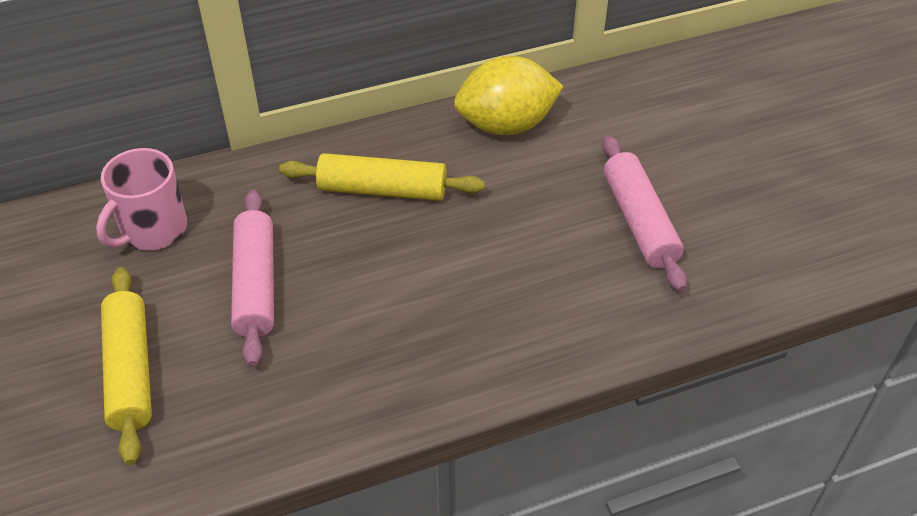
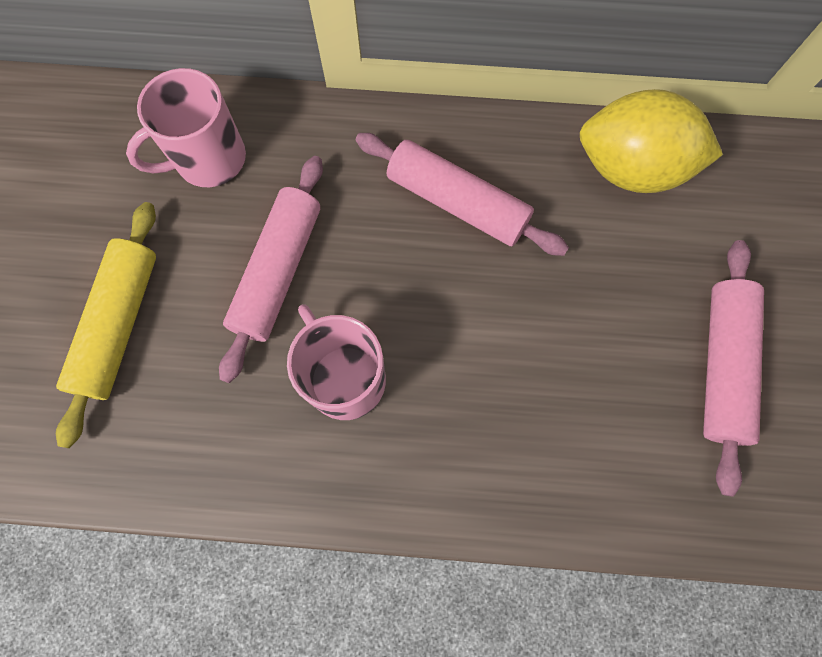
camera: 25 degrees right, 25 degrees up
yellow rolling pin [279,153,485,201] -> pink rolling pin [356,133,569,256]
none -> pink mug [287,304,386,420]

